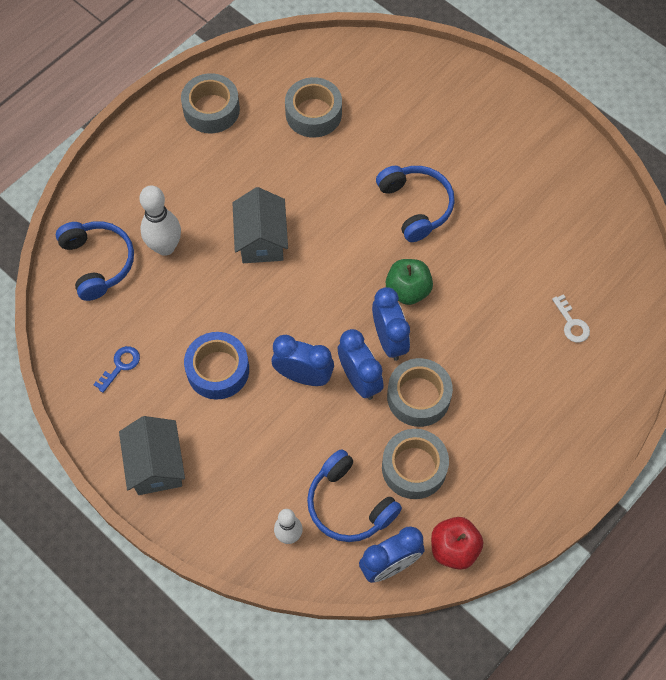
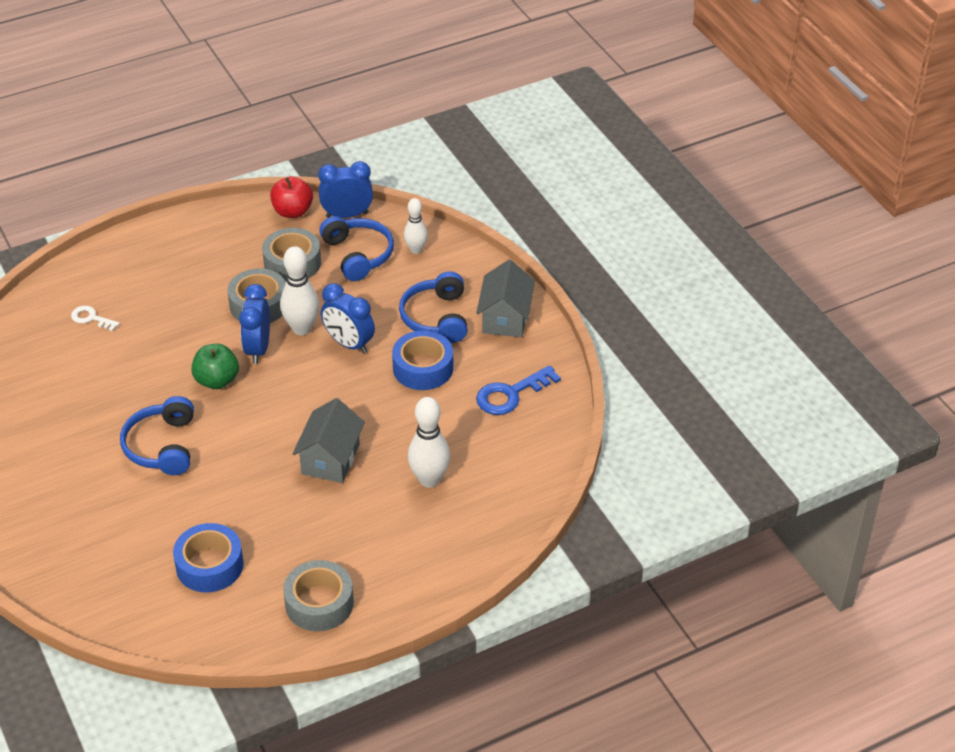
camera: 160 degrees left, 20 degrees down
blue headphones [56,221,134,301] -> blue headphones moved to [399,271,467,343]
blue key [93,346,140,393] -> blue key [476,365,561,415], size x1.67
grey tape [285,77,342,138] -> blue tape [173,523,244,592]
blue clock [338,329,384,400] -> white bowling pin [280,246,319,335]
white key [552,294,590,342] -> white key turned 60 degrees counterclockwise [71,306,120,331]

